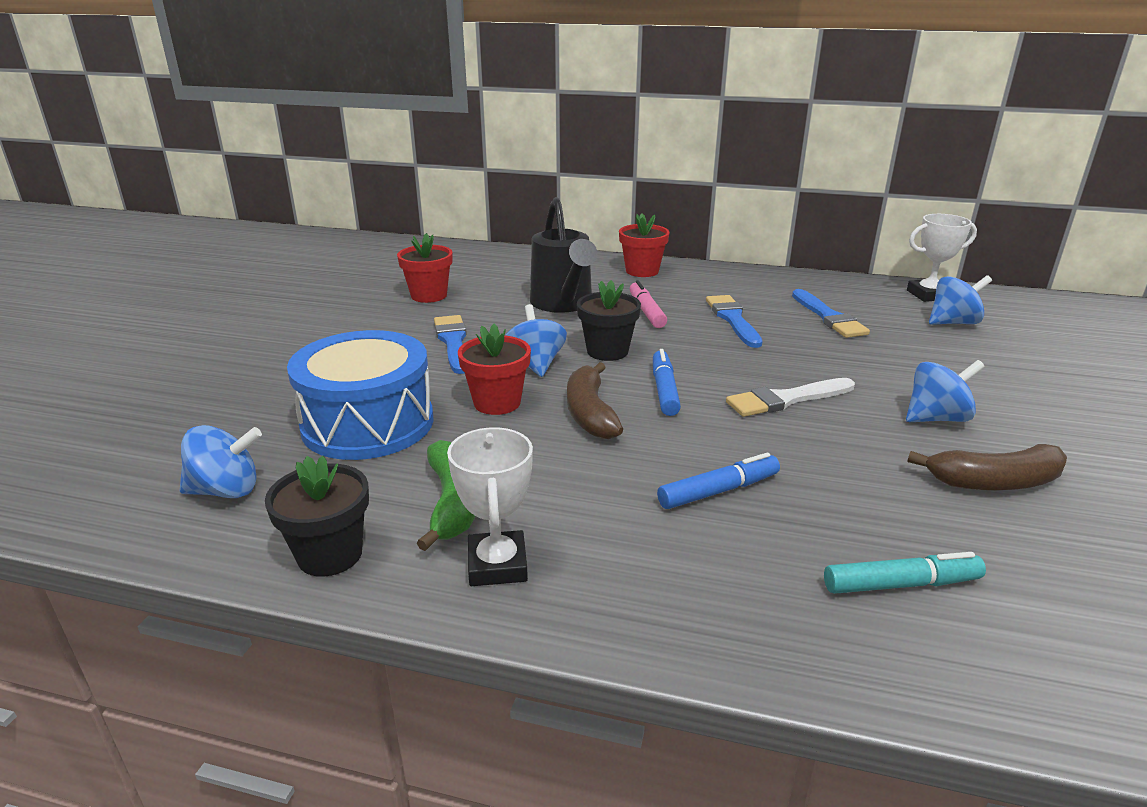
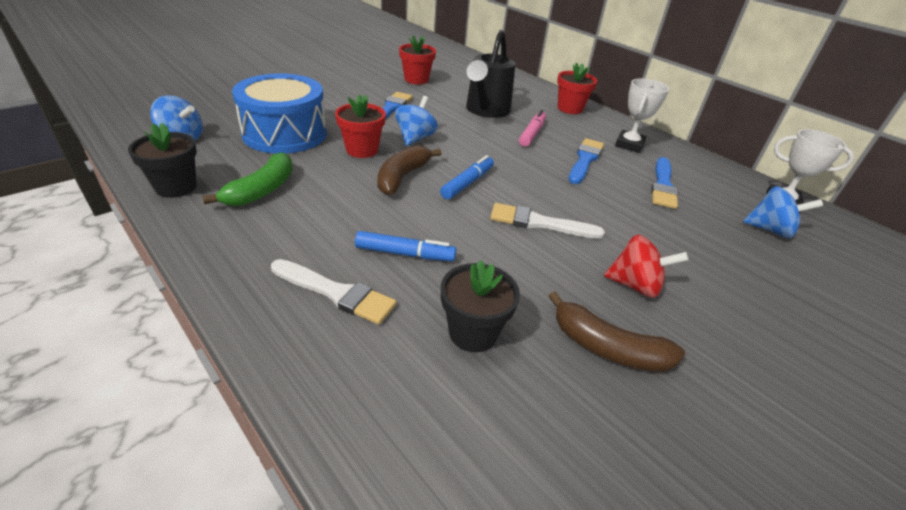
camera: 30 degrees right, 10 degrees up
white trophy [447,427,533,586] -> white trophy moved to [615,78,669,153]
black flower pot [577,280,641,361] -> black flower pot moved to [441,260,520,352]
turquoise marker [824,552,986,594] -> none
blue spinning top [906,360,985,422] -> red spinning top [604,234,689,298]
none -> white brush [271,259,397,325]

